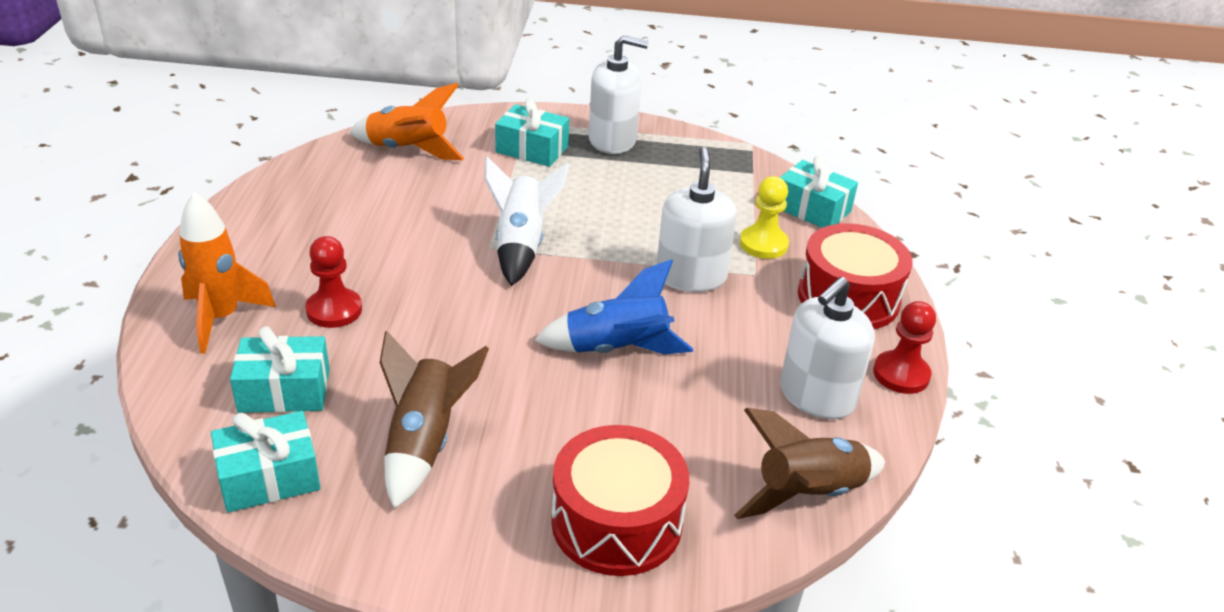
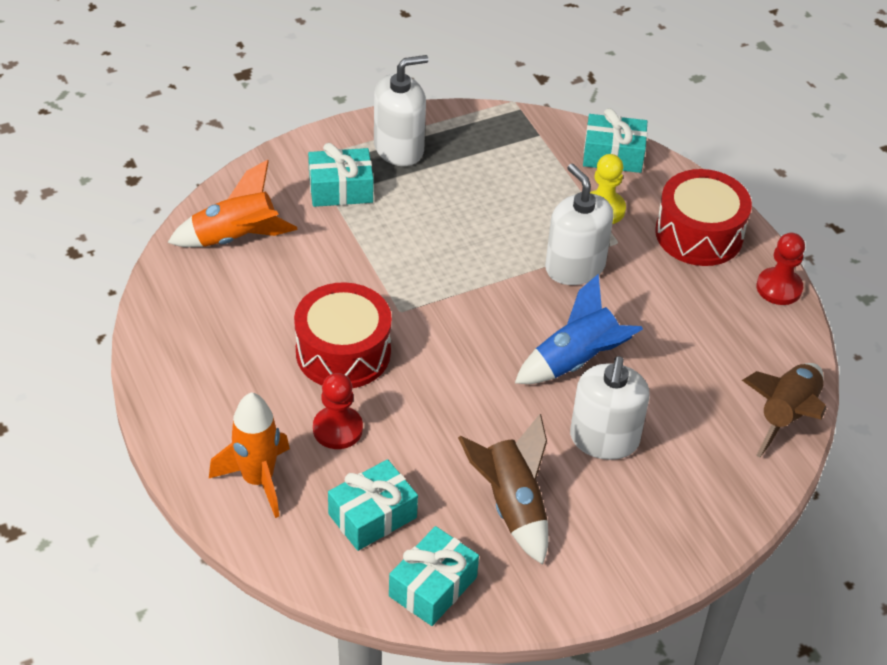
camera: 30 degrees left, 10 degrees up
white rocket [484,156,570,286] -> none
red drum [551,425,689,576] -> red drum moved to [294,282,392,388]
white soap dispenser [780,277,875,419] -> white soap dispenser moved to [570,356,650,460]

